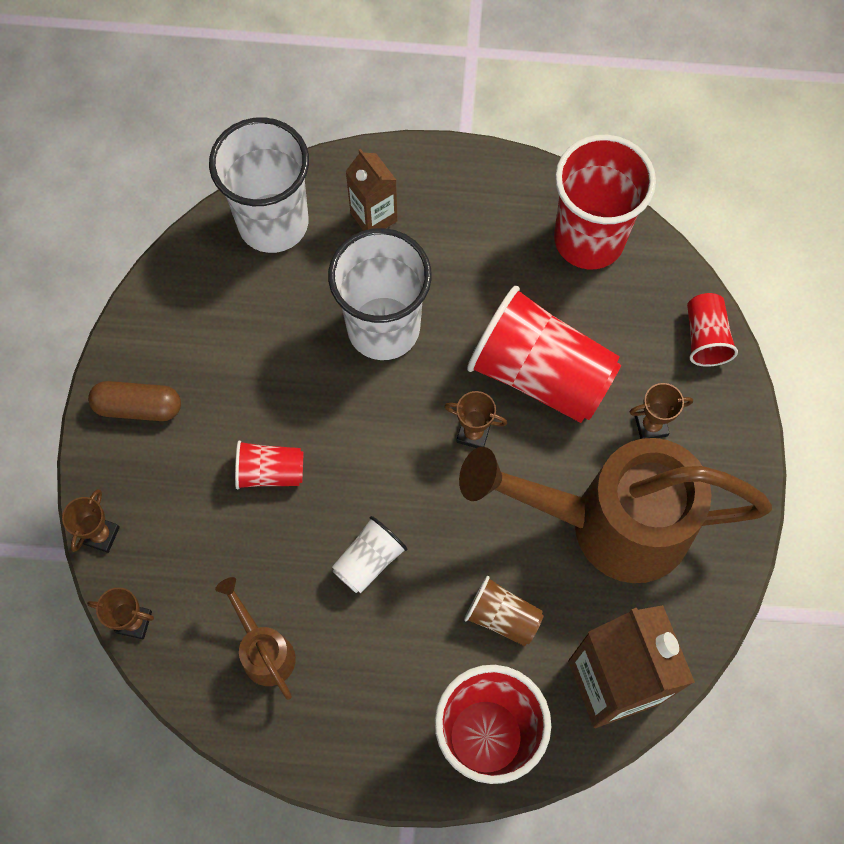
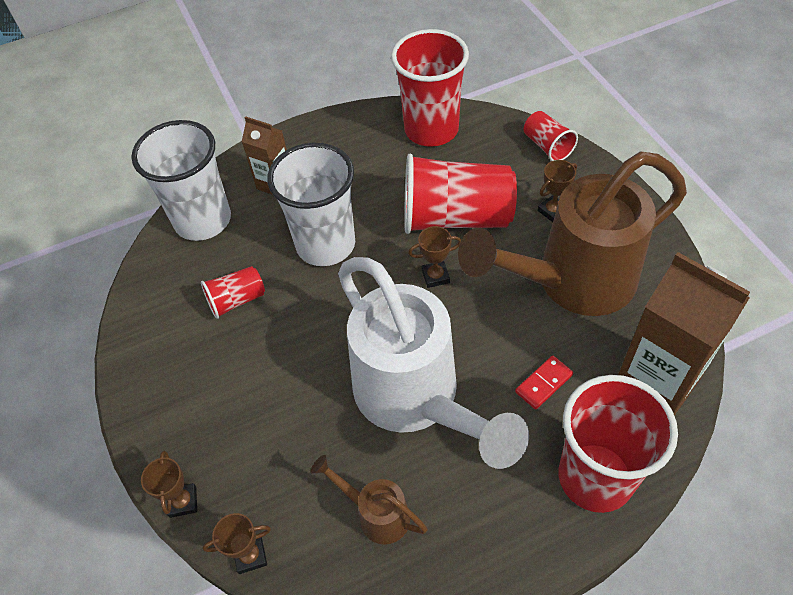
camera: 25 degrees left, 15 degrees down
brown capsule [88,381,181,421] -> none
red cup [235,440,304,490] -> red cup moved to [201,266,265,319]
white cup [332,516,408,593] -> white watering can [338,257,529,469]
brown cup [464,576,544,646] -> red domino [515,355,573,410]

